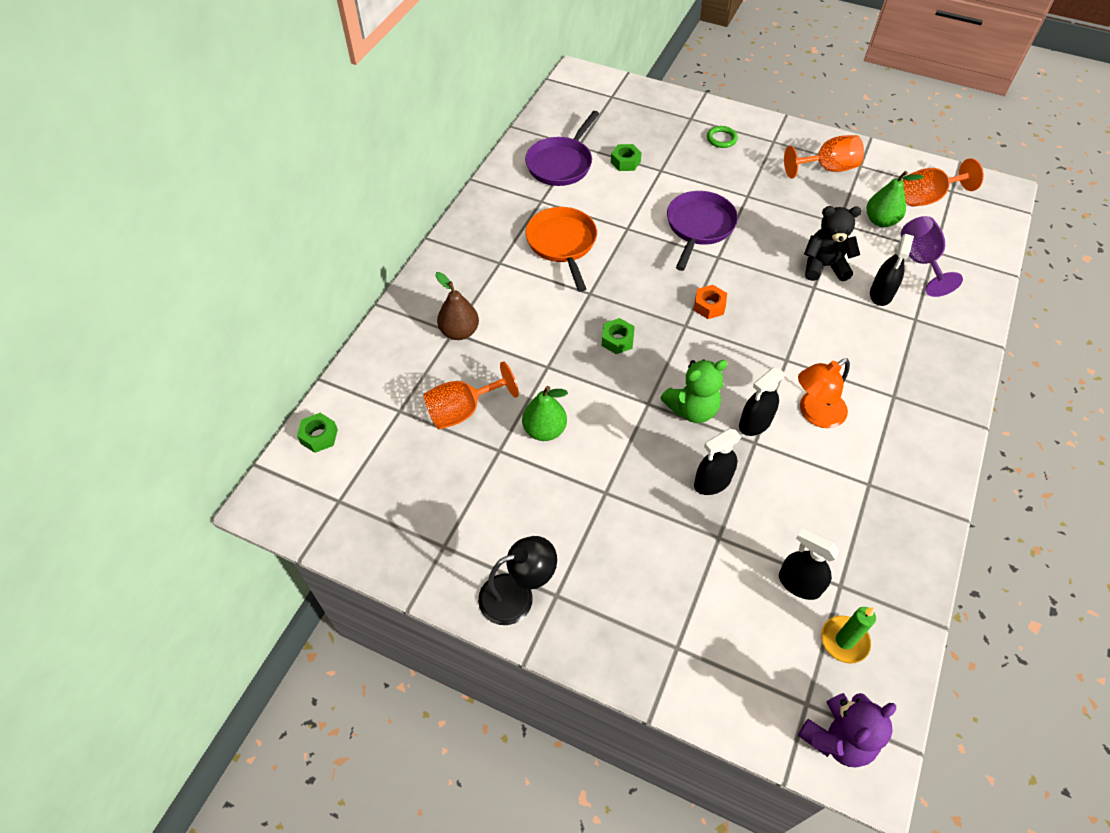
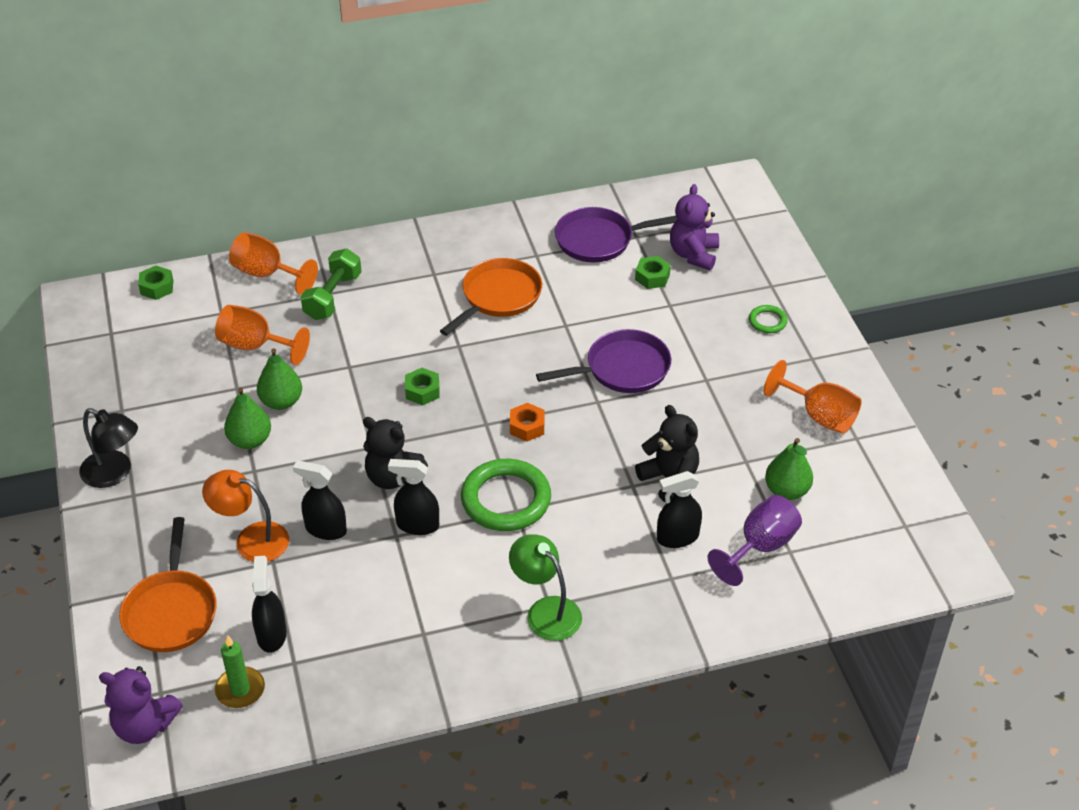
camera: 50 degrees right, 10 degrees down
brown pear [435,272,479,340] -> green dumbbell [301,249,362,320]
green teddy bear [661,359,728,423] -> black teddy bear [363,417,428,489]
orange lamp [798,358,850,428] -> orange lamp moved to [202,470,289,562]
orange goblet [903,158,984,206] -> orange goblet moved to [229,232,318,295]
none -> orange pan [119,517,217,652]
none -> green pear [224,387,271,449]
none -> green ring [461,459,551,531]
none -> green lamp [509,534,582,641]
none -> purple teddy bear [670,184,719,270]

